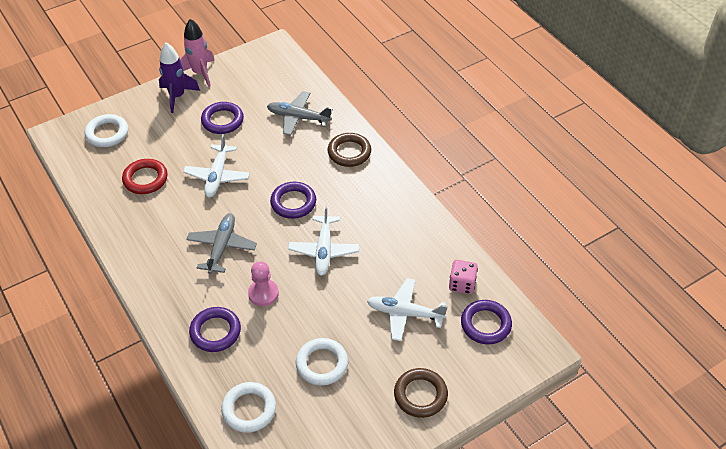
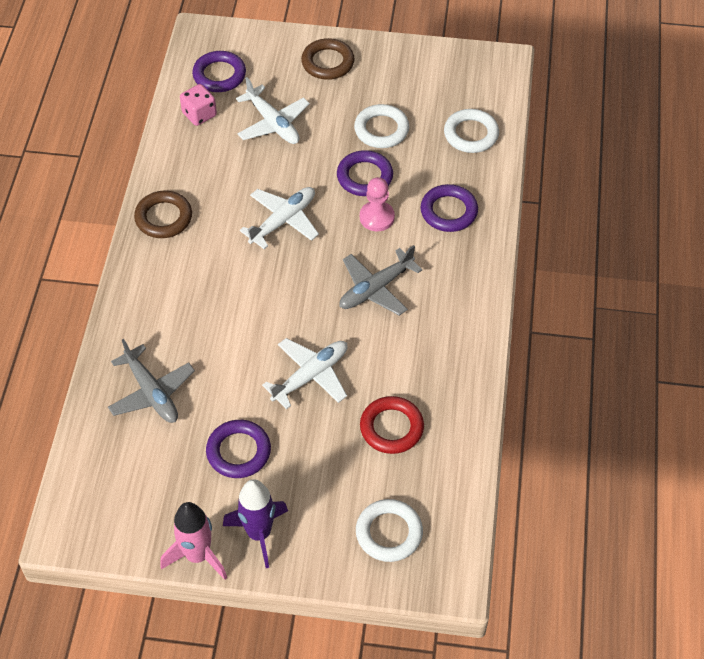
camera: 140 degrees left, 5 degrees up
purple ring [270,182,316,219] -> purple ring moved to [337,150,393,196]
brown ring [328,133,371,167] -> brown ring moved to [134,191,192,238]

